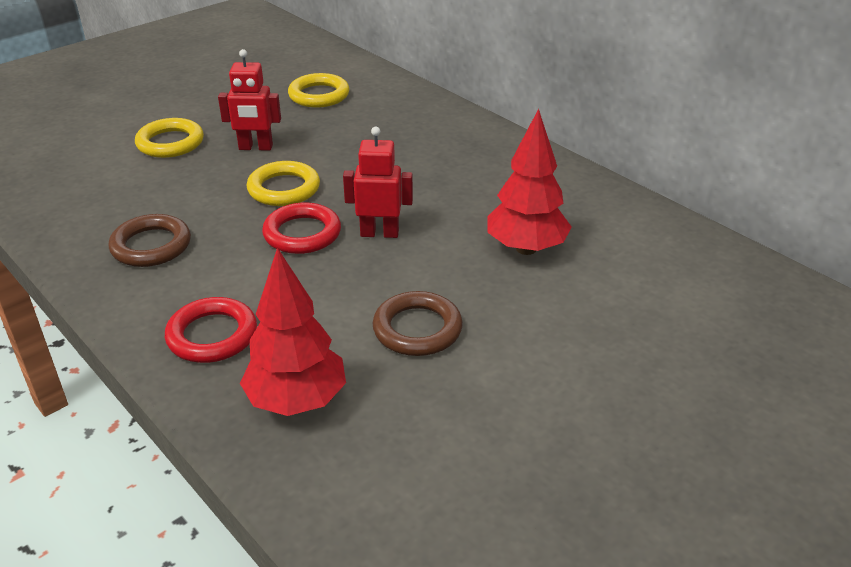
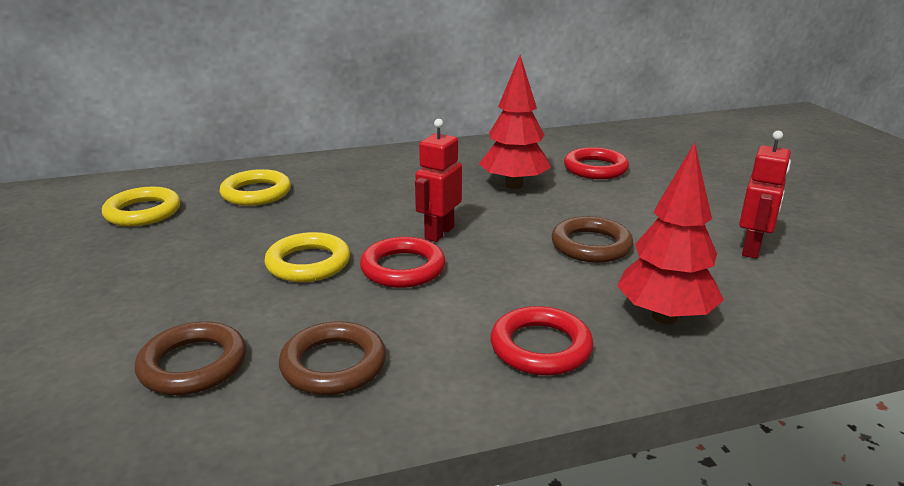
camera: 65 degrees left, 10 degrees down
yellow ring [135,118,204,158] -> yellow ring moved to [219,169,291,206]
red robot [218,49,281,150] -> red robot moved to [739,131,791,259]
none -> brown ring [135,321,246,395]
none -> red ring [564,147,629,179]

